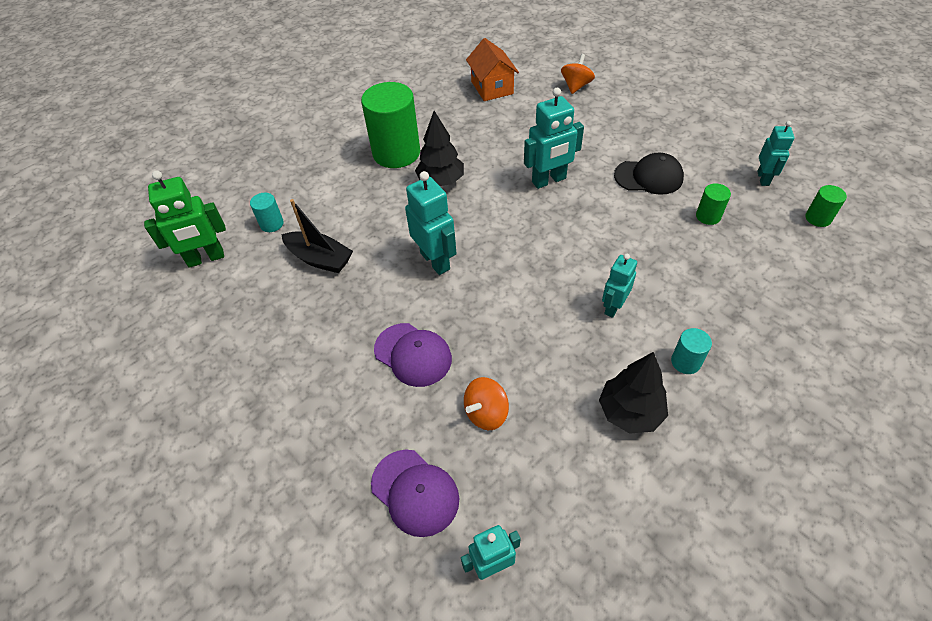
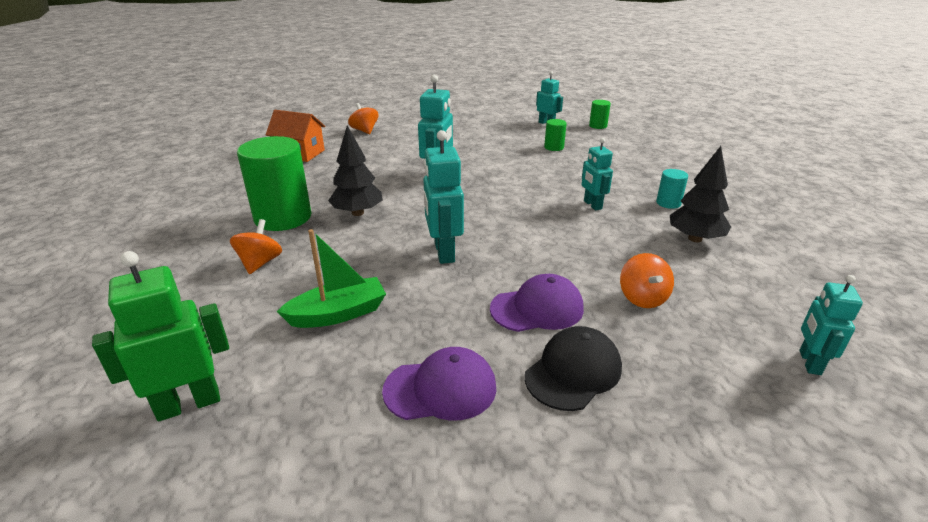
camera: 55 degrees left, 20 degrees down
green robot [144,171,226,268] -> green robot turned 135 degrees counterclockwise [92,251,229,422]
turquoise cylinder [250,193,284,232] -> none
black boat [281,199,353,273] -> green boat [277,229,386,328]
purple cap [371,450,459,537] -> purple cap moved to [382,347,496,421]
turquoise robot [405,171,457,275] -> turquoise robot turned 105 degrees counterclockwise [423,130,464,264]
black cap [614,153,684,195] -> black cap moved to [525,326,622,411]
none -> orange spinning top [230,219,282,274]

